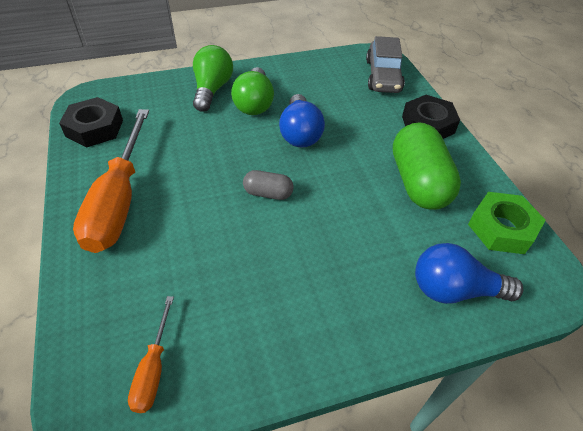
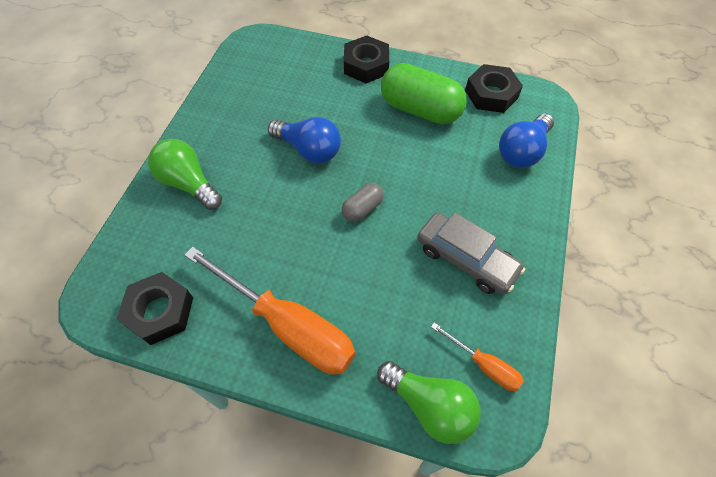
camera: 55 degrees left, 10 degrees up
green light bulb [231,67,274,115] -> green light bulb moved to [377,361,481,444]
grey car [366,36,405,93] -> grey car moved to [417,212,525,295]
green nut [468,192,546,254] -> black nut [465,64,523,113]

